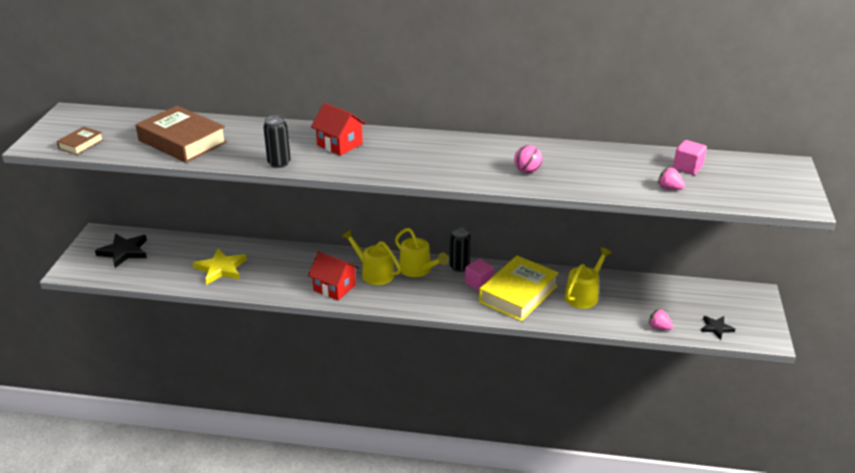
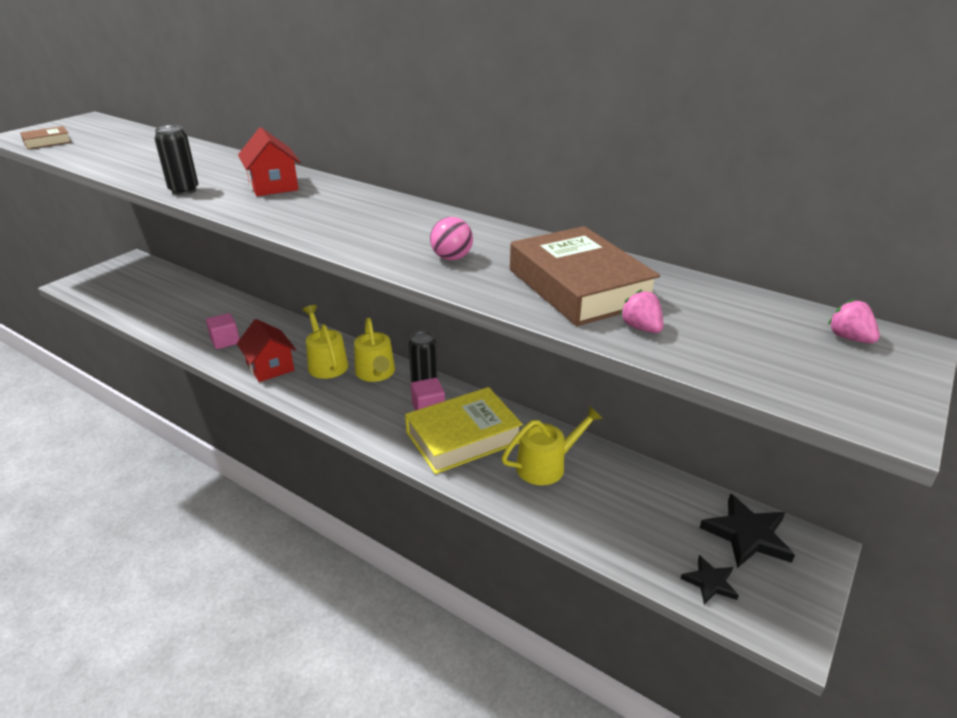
camera: 25 degrees right, 0 degrees up
black star [95,234,147,268] -> black star moved to [700,493,795,568]
brown book [136,106,227,163] -> brown book moved to [510,226,660,326]
yellow star [193,249,247,285] -> none
pink strawberry [649,309,673,330] -> pink strawberry moved to [828,299,880,343]
pink cube [673,140,707,175] -> pink cube moved to [206,313,240,349]

